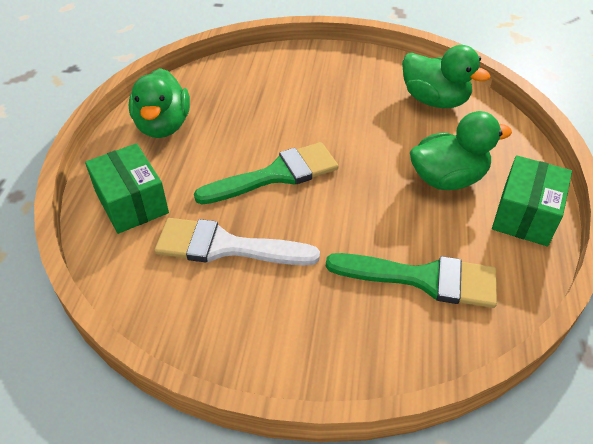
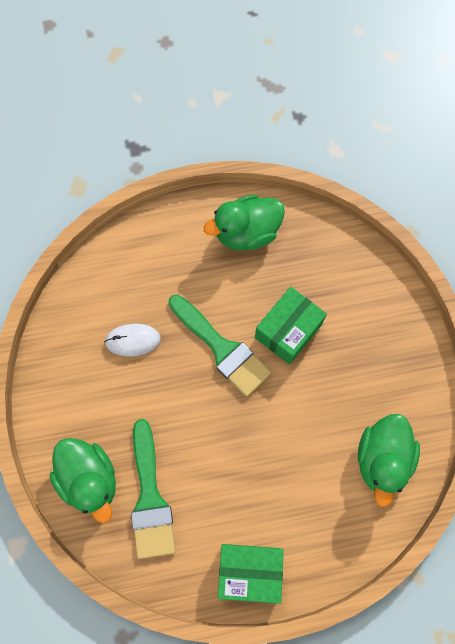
camera: 70 degrees right, 25 degrees up
green box [85,143,169,234] -> green box moved to [255,287,327,365]
white brush [154,218,320,265] -> white mouse [105,324,161,356]
green duck [410,111,512,190] -> green duck moved to [50,438,116,523]

